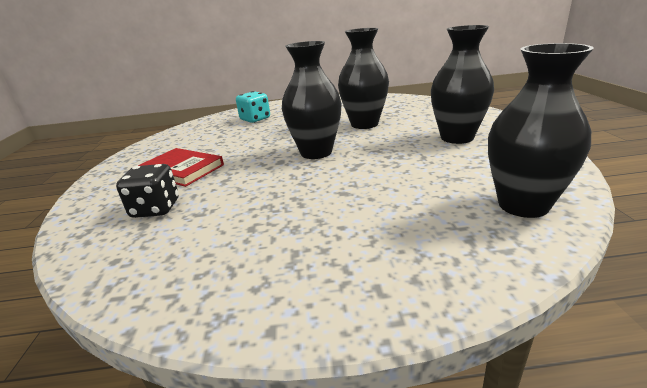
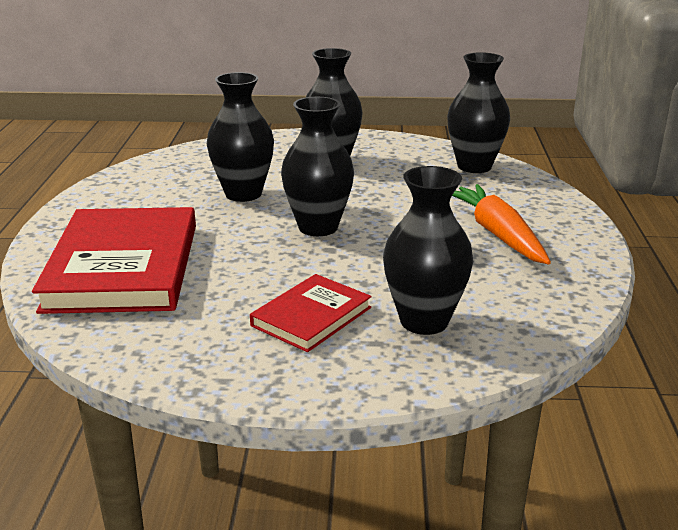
camera: 85 degrees left, 0 degrees up
black dice [116,164,179,218] -> black vase [383,166,473,335]
turquoise dice [236,91,270,123] -> red book [32,207,196,314]
none -> orange carrot [452,184,551,264]

